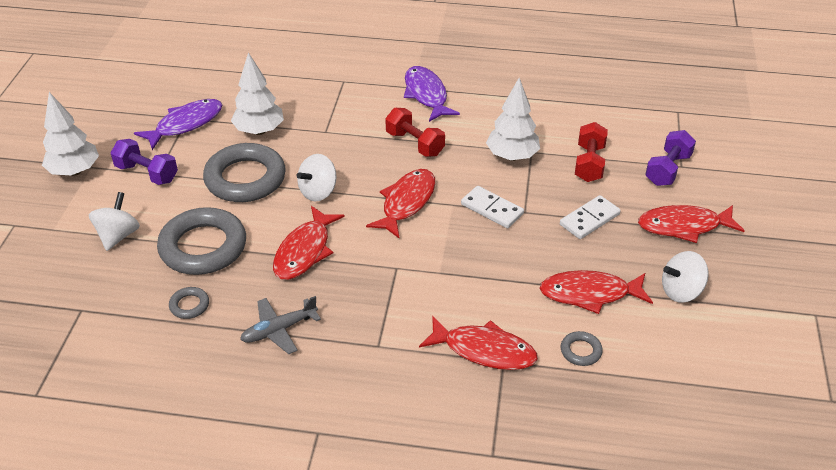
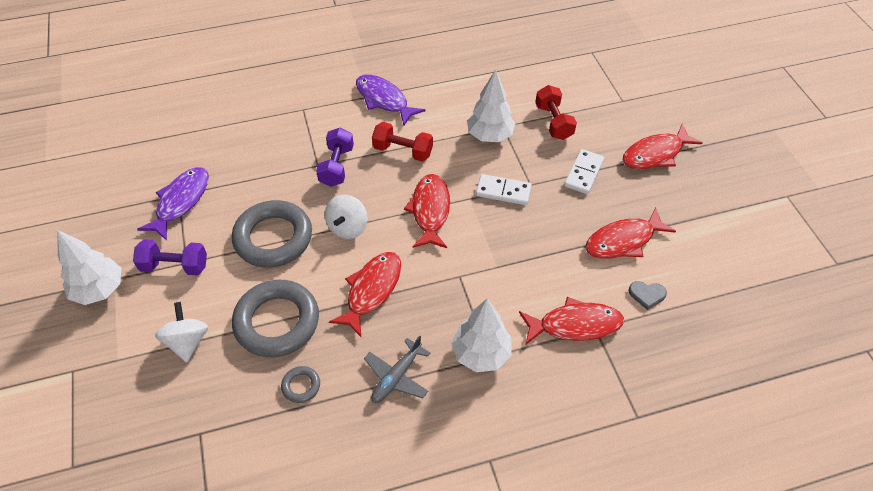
camera: 25 degrees left, 10 degrees up
white tree [231,53,284,135] -> white tree moved to [451,298,511,372]
red fish [273,206,345,280] -> red fish turned 150 degrees counterclockwise [329,252,401,337]
grey ring [561,331,603,366] -> grey heart [628,281,667,310]
purple dumbbell [645,130,696,186] -> purple dumbbell moved to [316,128,354,187]
white spinning top [662,251,709,303] -> none

